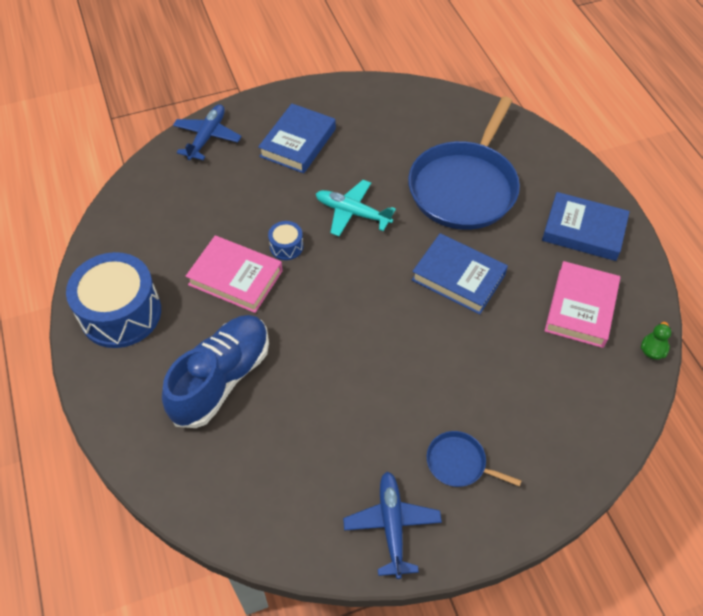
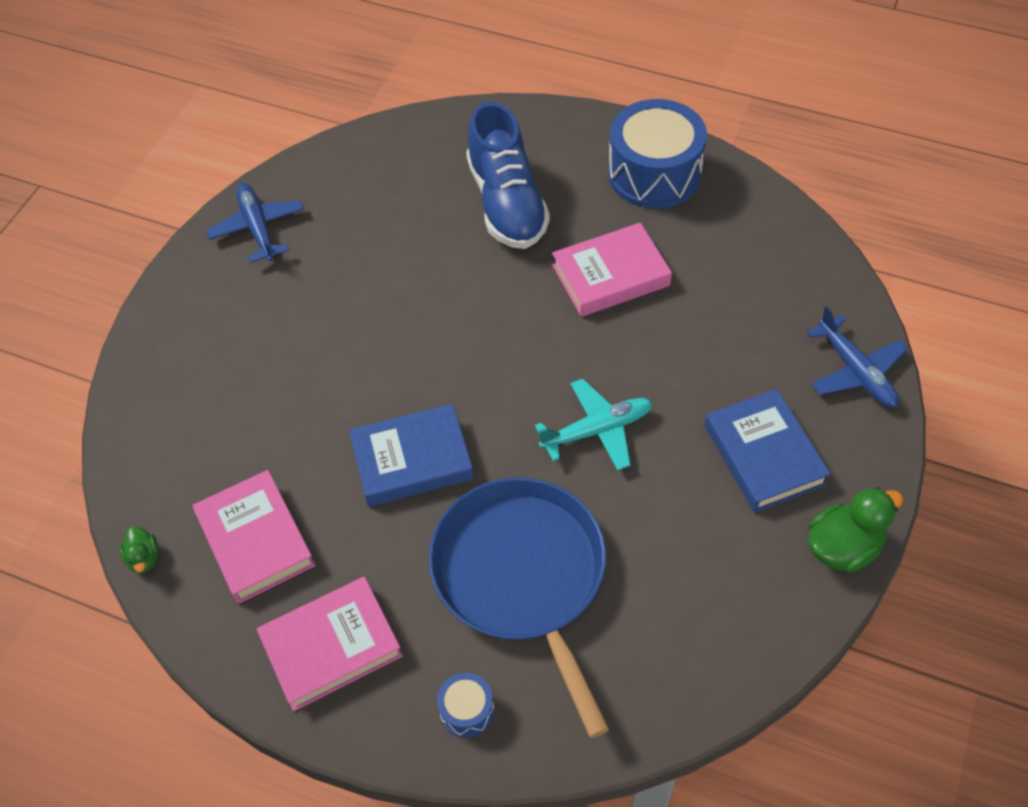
camera: 135 degrees right, 0 degrees up
blue drum [268,221,303,260] -> blue drum moved to [437,673,494,738]
blue plane [343,472,442,579] -> blue plane turned 150 degrees counterclockwise [206,183,304,263]
blue pan [427,431,522,487] -> none
blue book [542,192,630,261] -> pink book [257,577,403,711]
none -> green duck [808,487,903,573]

